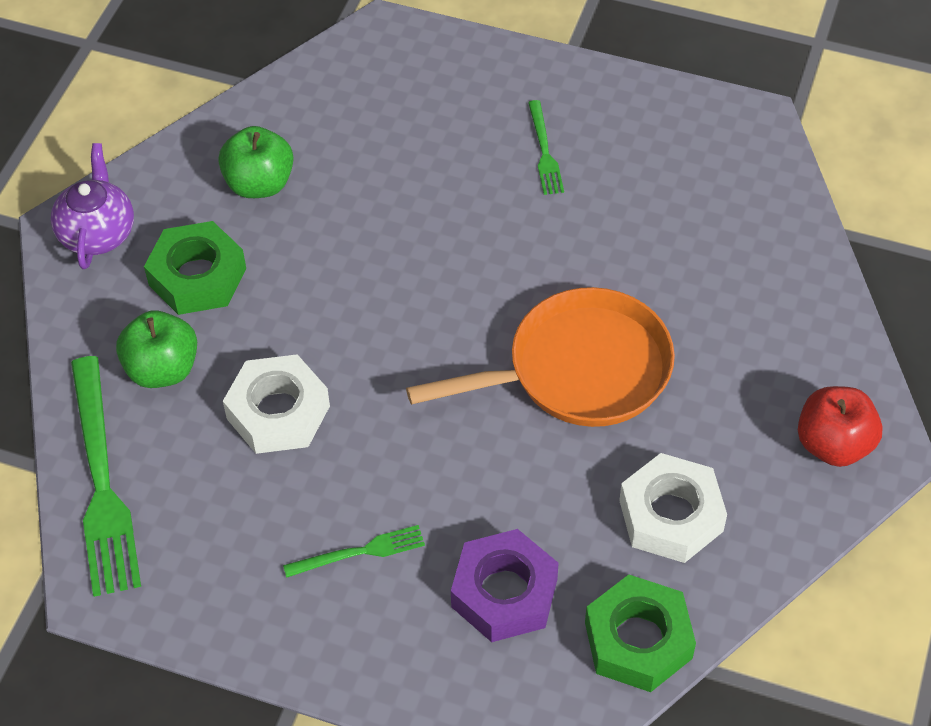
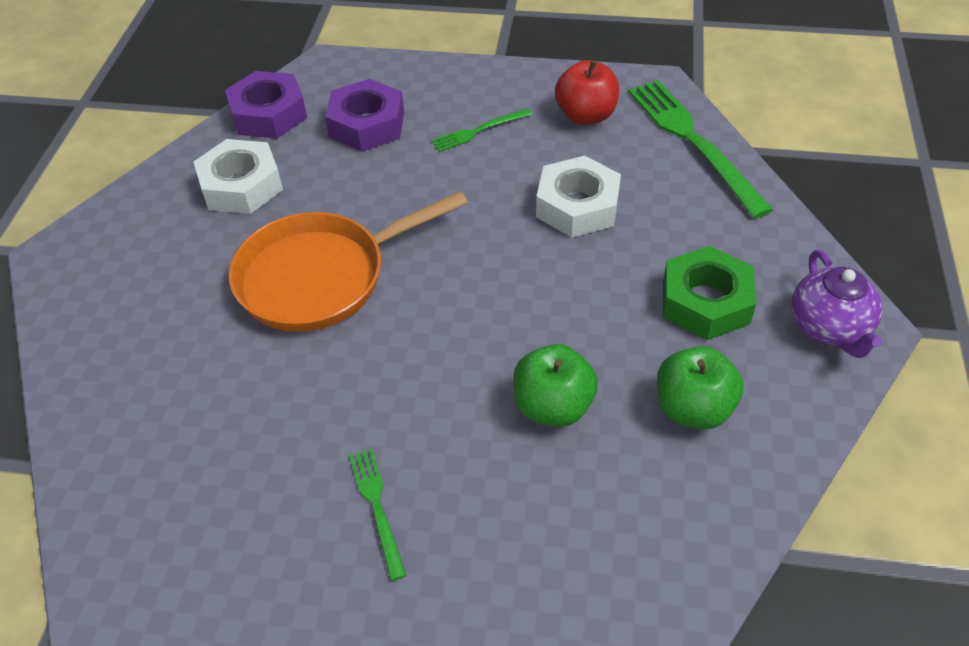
camera: 170 degrees right, 5 degrees down
green apple [116,311,197,388] -> green apple moved to [513,344,598,427]
green nut [585,575,696,692] -> purple nut [225,71,307,139]
red apple [798,386,883,467] -> red apple moved to [555,60,619,125]

